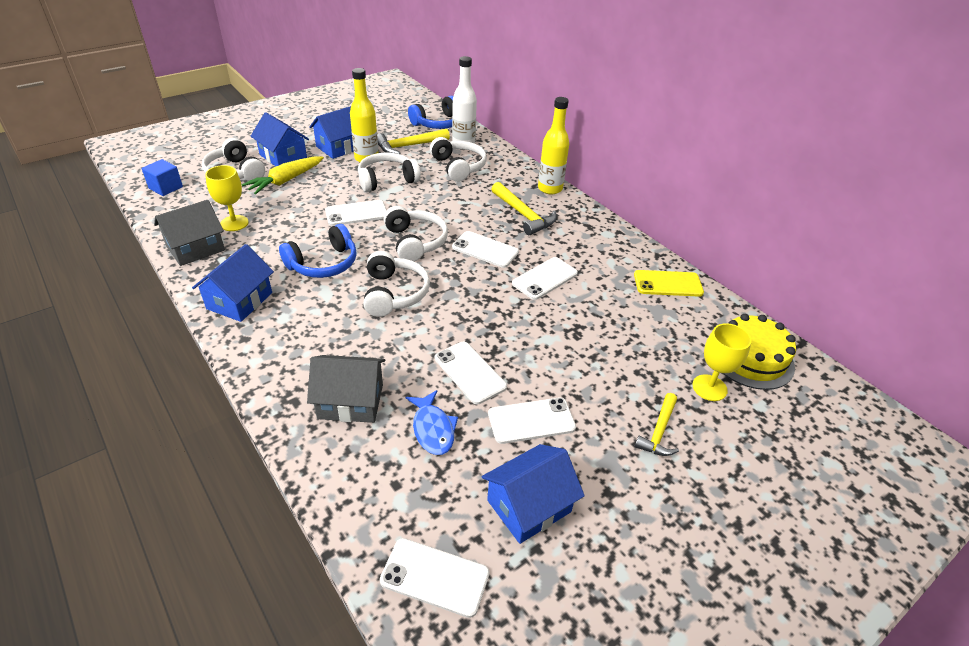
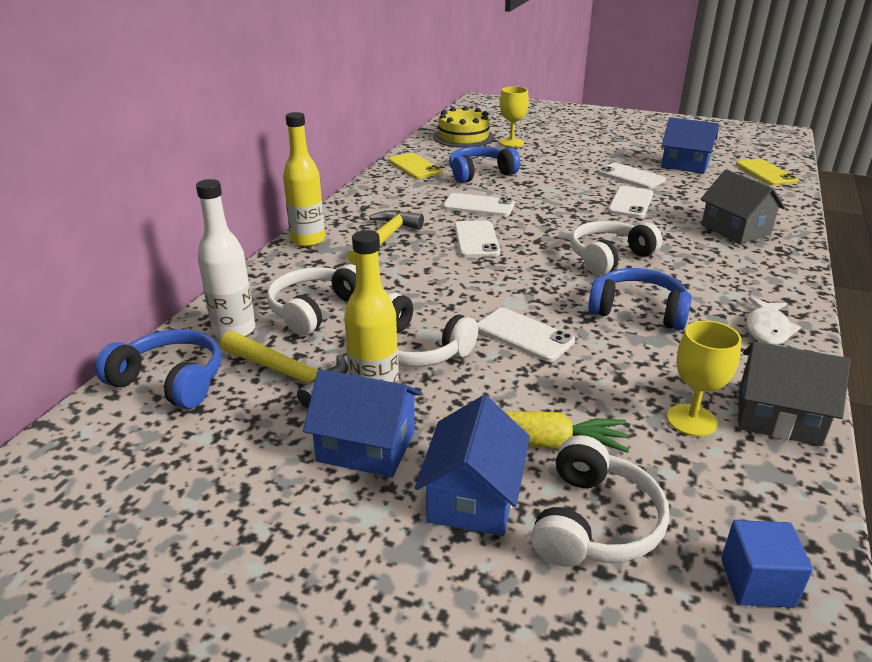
camera: 120 degrees left, 10 degrees down
blue house [192,244,274,322] -> white fish [746,297,801,345]
white phone [380,538,490,618] -> yellow phone [736,159,798,186]
white headphones [384,206,448,262] -> none
blue fish [405,390,458,455] -> none
yellow hammer [635,393,679,456] -> none
none -> blue headphones [449,146,520,183]

